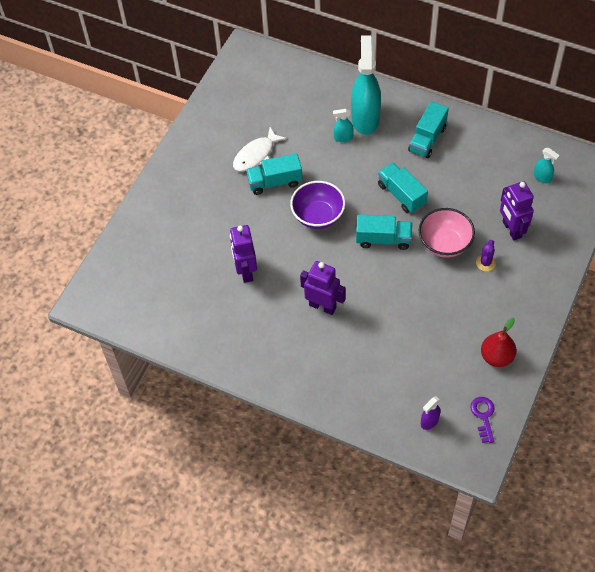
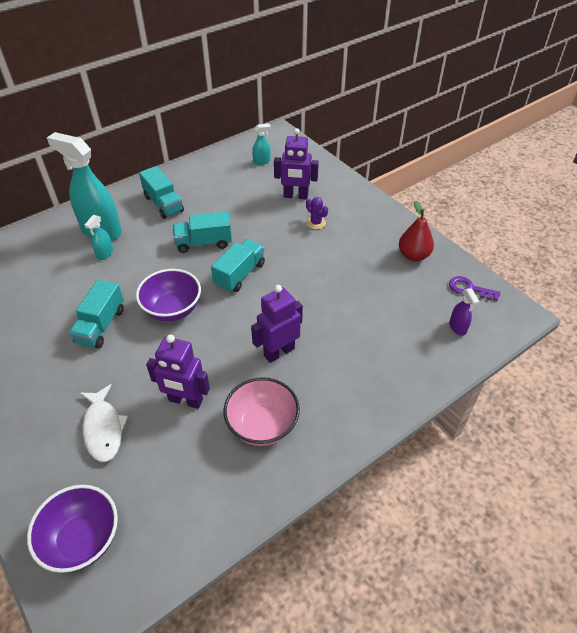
camera: 65 degrees left, 10 degrees down
white fish [233,127,287,171] -> white fish moved to [80,384,128,462]
pink bowl [419,208,475,258] -> pink bowl moved to [223,377,300,446]
none -> purple bowl [27,485,118,573]

